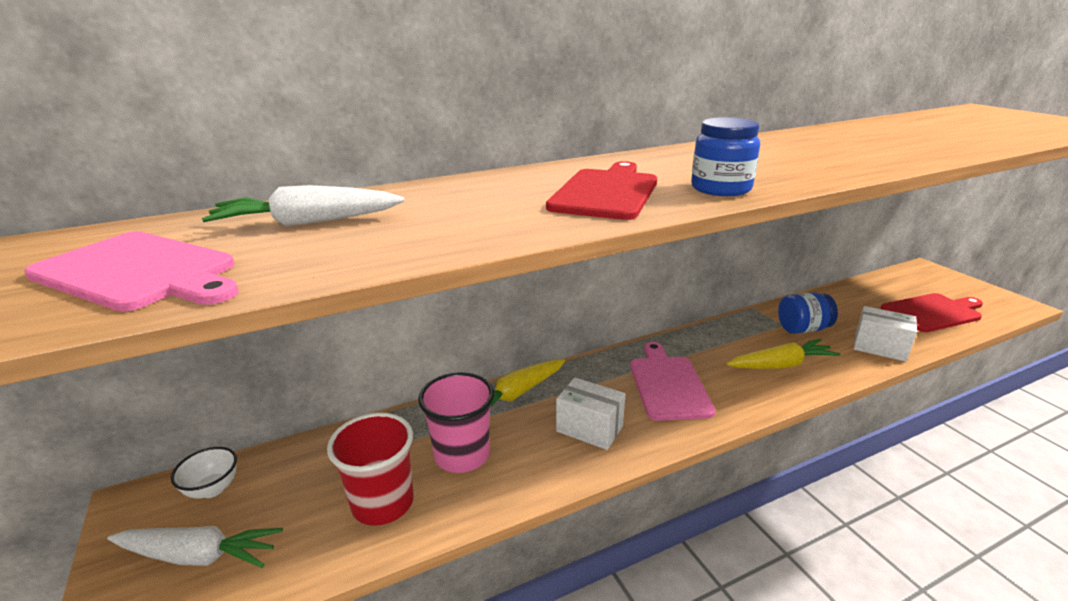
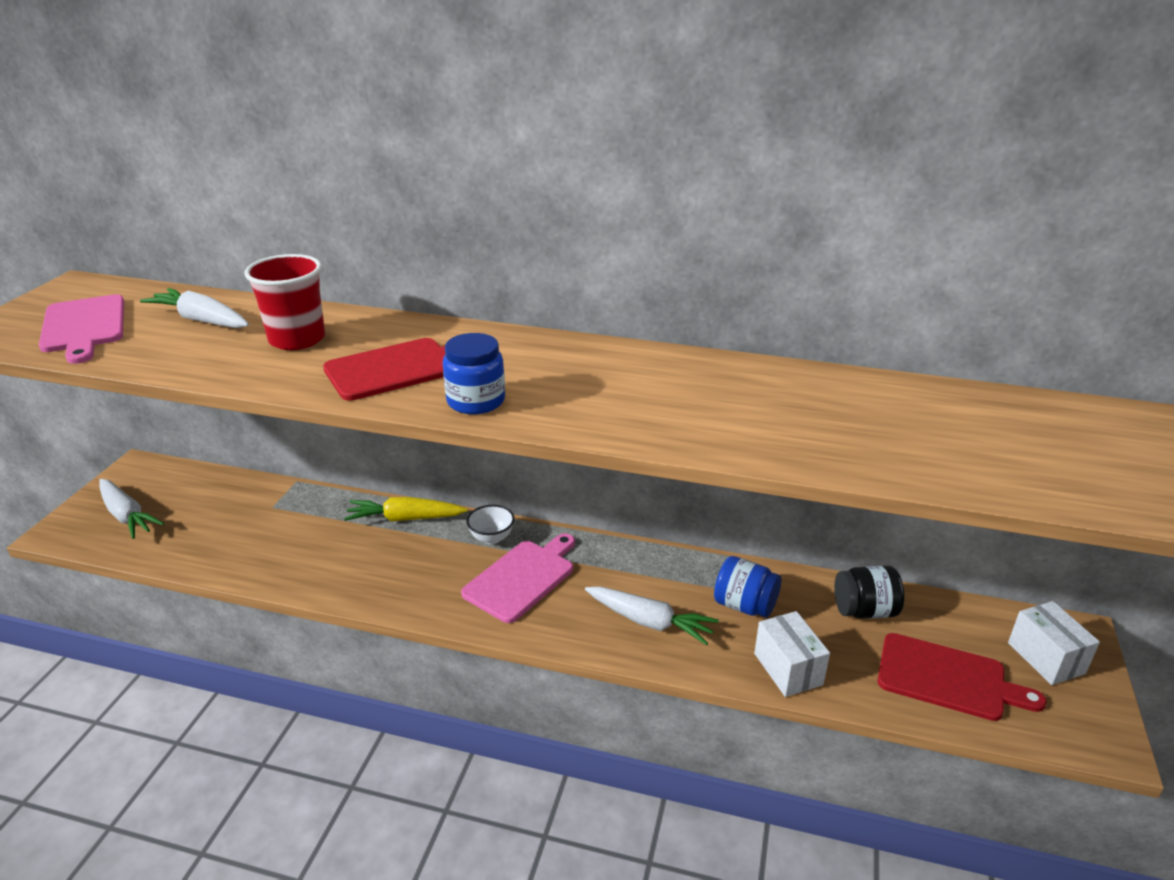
camera: 40 degrees right, 5 degrees up
white bowl [171,447,237,498] -> white bowl moved to [466,505,514,544]
red cup [327,412,414,526] -> red cup moved to [245,254,325,350]
pink cup [418,372,494,473] -> none
white box [556,377,625,450] -> white box moved to [1008,601,1100,685]
yellow carrot [726,339,840,369] -> white carrot [585,587,719,645]
none -> black jar [834,566,904,619]

